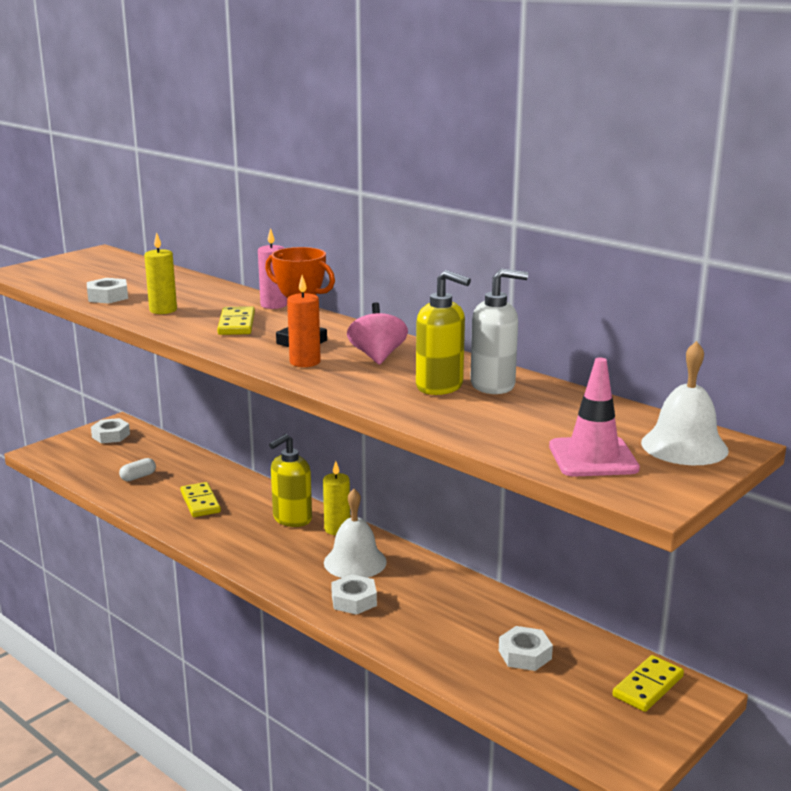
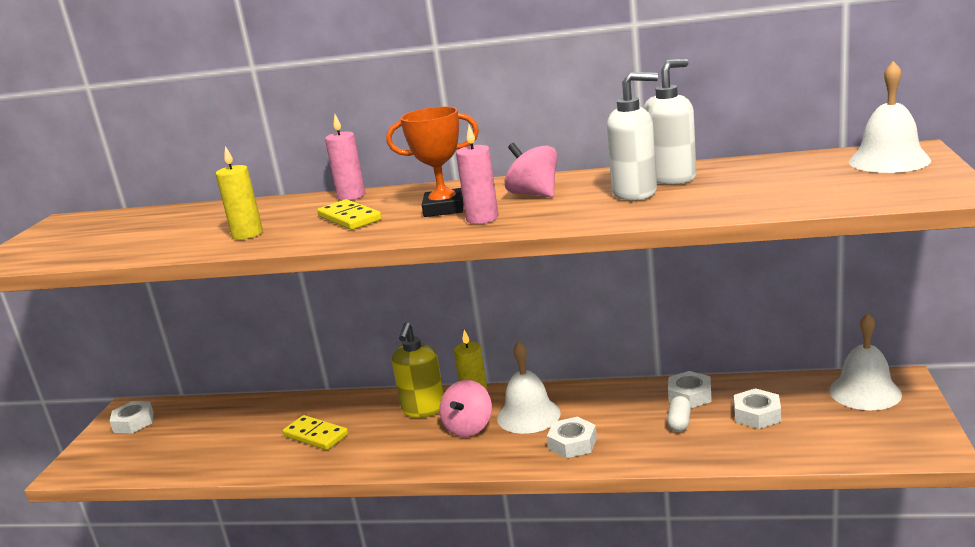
camera: 30 degrees left, 0 degrees up
white nut [87,278,128,304] -> white nut moved to [668,371,712,408]
white capsule [119,458,156,481] -> white capsule moved to [667,396,691,432]
orange candle [287,275,321,367] -> pink candle [456,125,499,224]
yellow soap dispenser [416,270,471,395] -> white soap dispenser [607,72,658,200]
pink traffic cone [549,358,640,477] -> none
yellow domino [613,655,684,712] -> white bell [829,313,902,410]
none -> pink spinning top [439,380,492,437]

